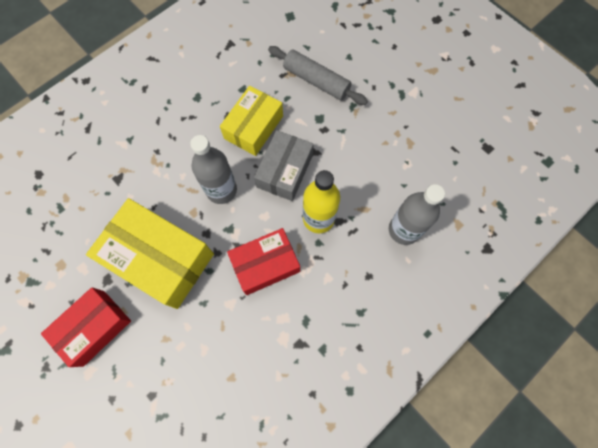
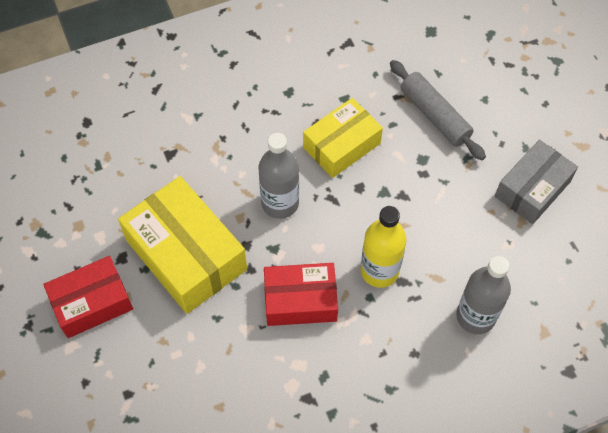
camera: 20 degrees right, 10 degrees down
grey box [254,130,314,201] -> grey box moved to [495,140,578,224]

